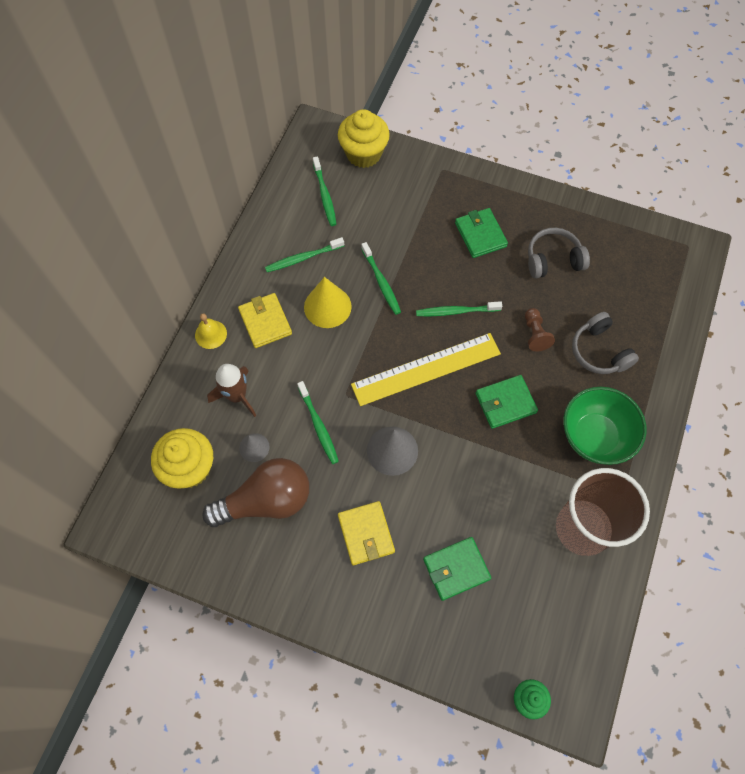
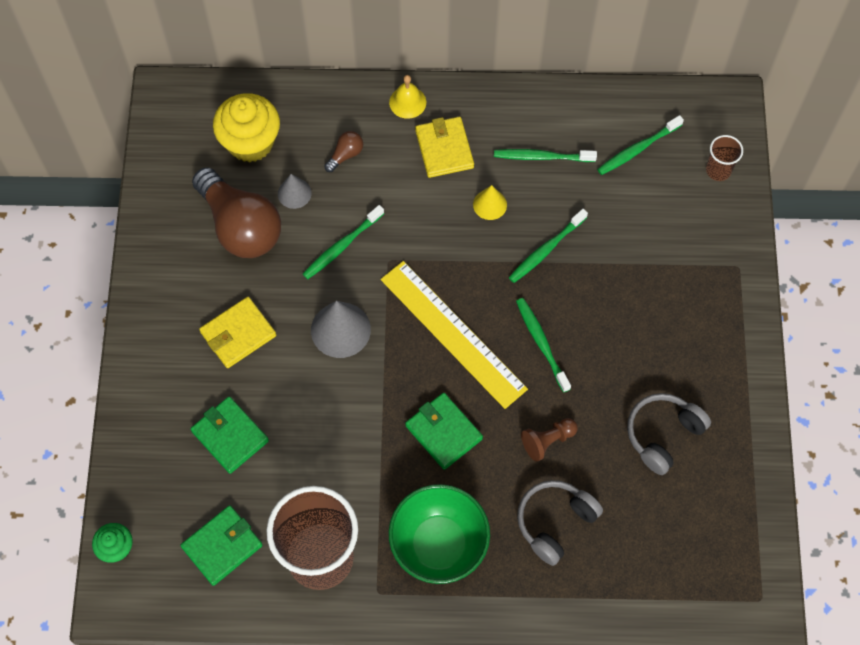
camera: 70 degrees right, 0 degrees up
brown rocket [207,364,256,417] -> brown light bulb [324,131,363,172]
yellow wallet [238,293,292,348] -> yellow wallet turned 60 degrees counterclockwise [415,117,474,178]
green toothbrush [265,237,344,272] -> green toothbrush turned 45 degrees counterclockwise [494,149,597,162]
yellow cone [304,277,352,328] -> yellow cone [473,185,507,220], size x0.59
yellow cupcake [338,109,390,168] -> brown cup [706,135,743,181]
green wallet [455,208,508,258] -> green wallet moved to [180,505,263,586]
grey headphones [528,228,590,279] -> grey headphones turned 105 degrees counterclockwise [627,393,711,475]

